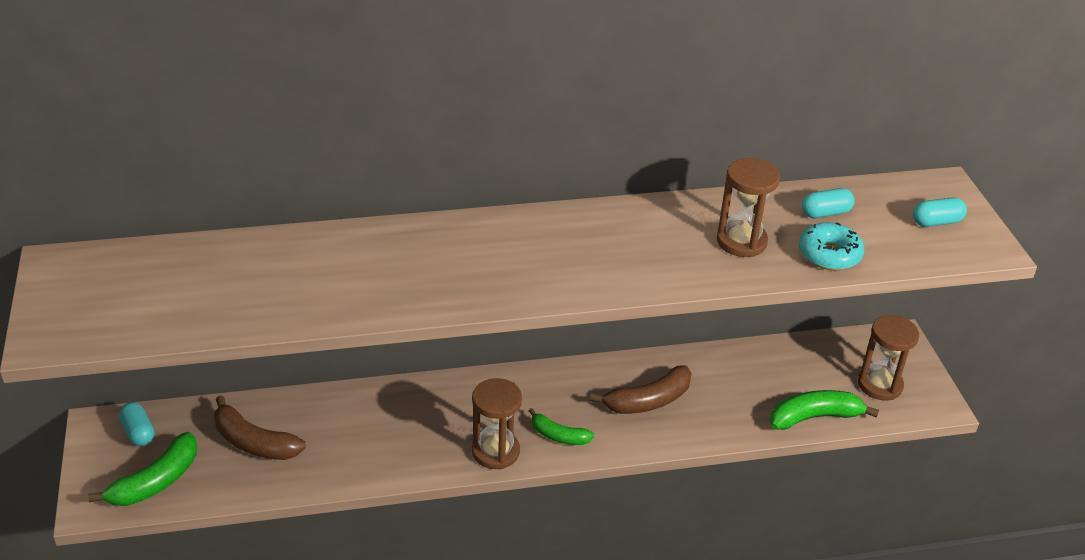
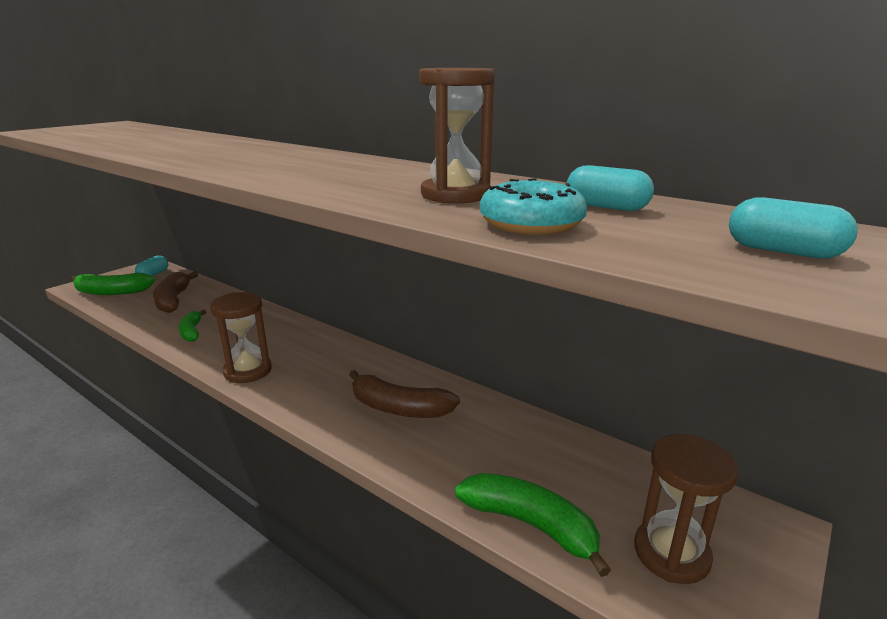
camera: 50 degrees right, 15 degrees down
green banana [529,408,594,445] -> green banana moved to [179,310,206,342]

